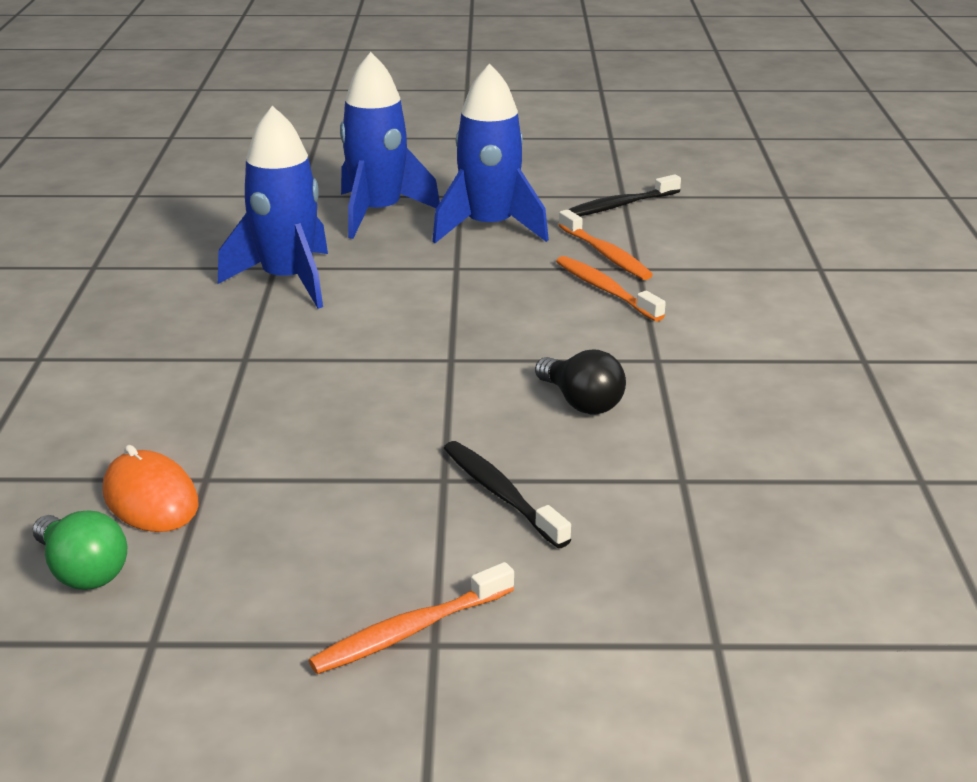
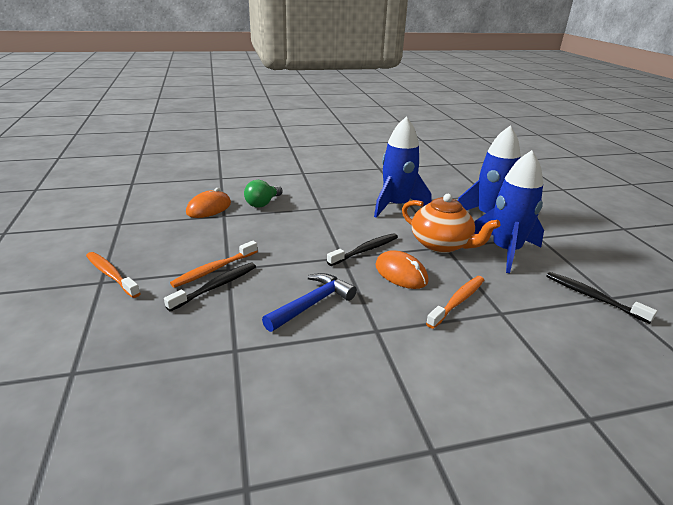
camera: 75 degrees right, 0 degrees up
green light bulb [33,511,127,590] -> green light bulb moved to [244,180,282,208]
black light bulb [535,350,626,414] -> blue hammer [262,273,357,332]
orange toothbrush [559,209,653,280] -> orange toothbrush moved to [170,241,258,288]
none -> black toothbrush [327,233,398,266]
none -> orange mouse [376,250,429,289]
none -> orange teapot [402,194,500,253]

